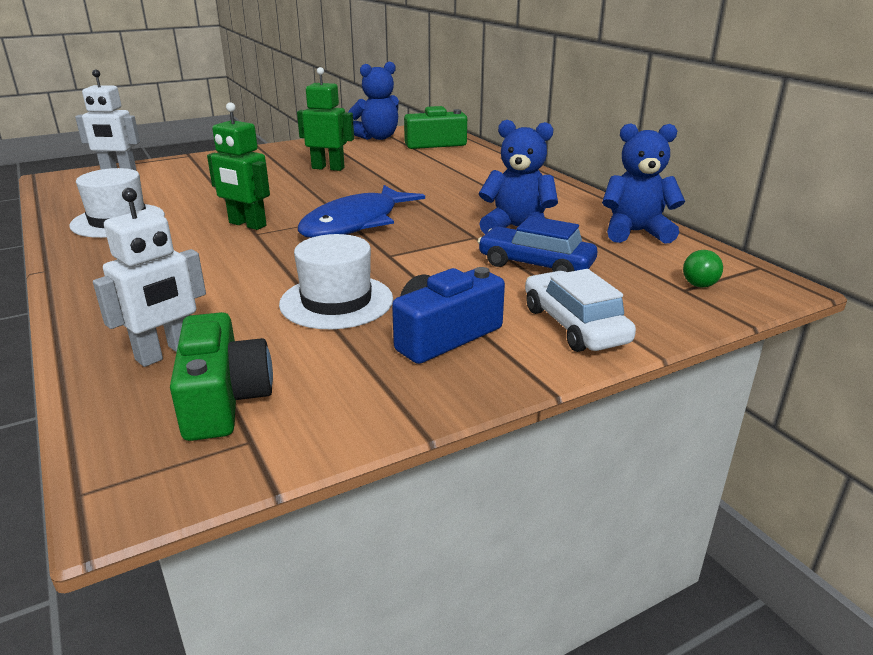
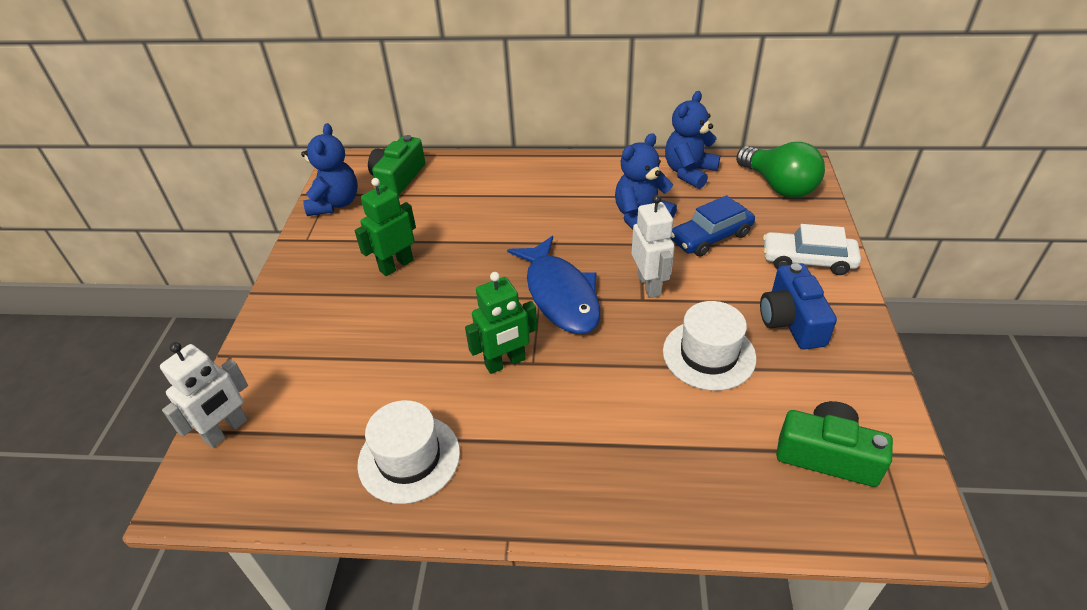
camera: 55 degrees left, 15 degrees up
white robot [93,188,206,367] -> white robot moved to [632,195,675,298]
green light bulb [683,250,723,288] -> green light bulb [736,142,825,198], size x2.16

